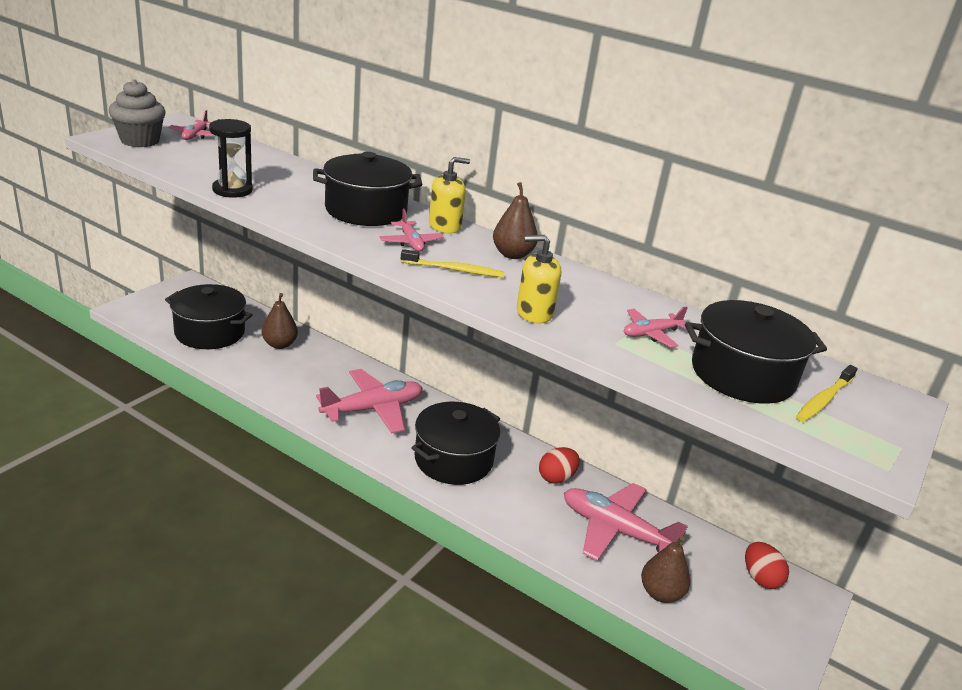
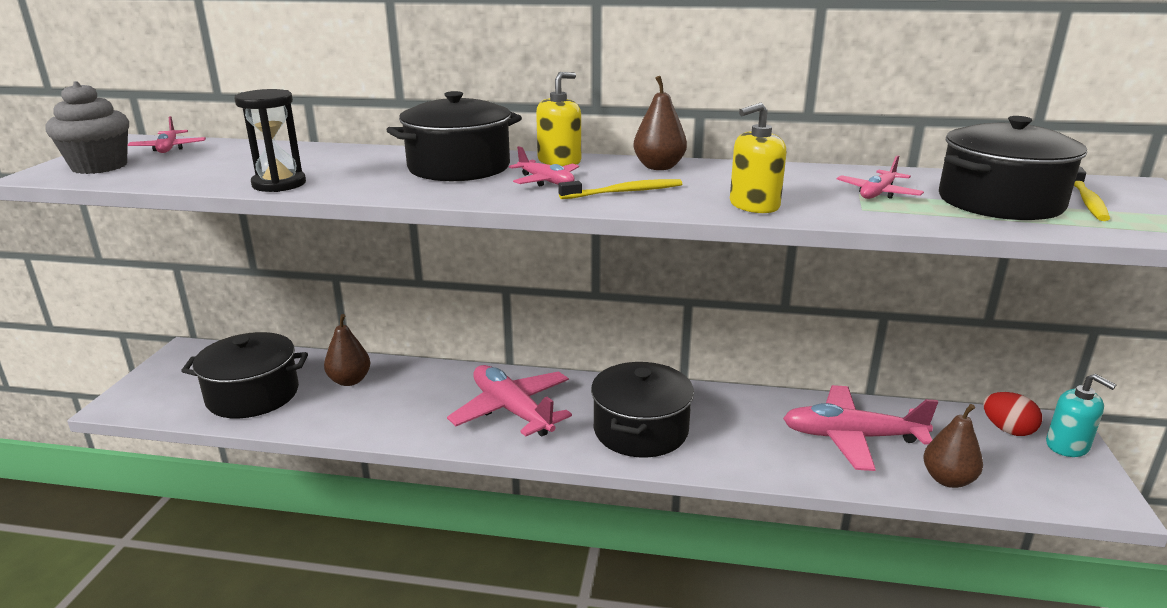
camera: 20 degrees left, 5 degrees down
pink plane [316,369,423,433] -> pink plane turned 75 degrees counterclockwise [447,365,572,437]
red egg [539,447,580,484] -> none
none -> turquoise soap dispenser [1046,374,1116,457]

